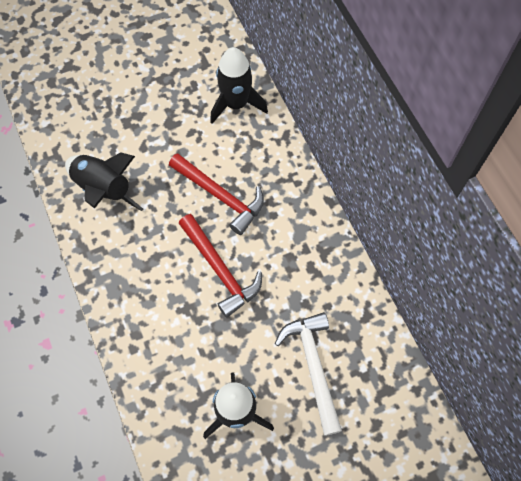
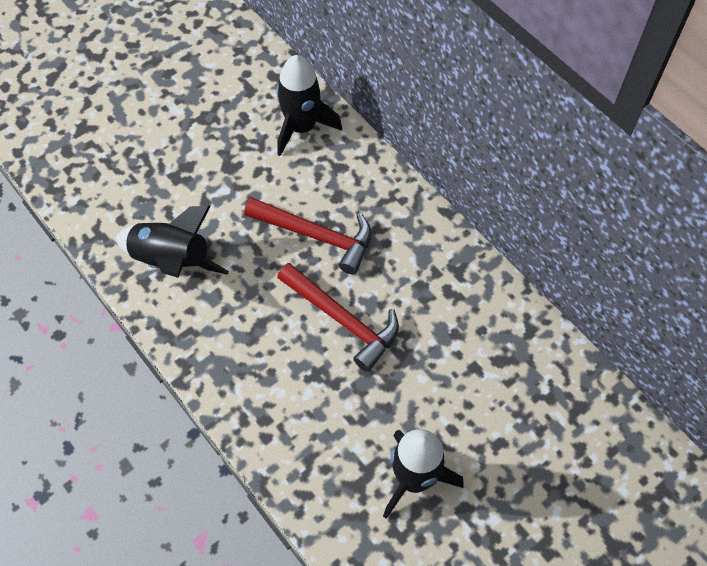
camera: 15 degrees left, 5 degrees down
white hammer [275,312,342,436] -> none

